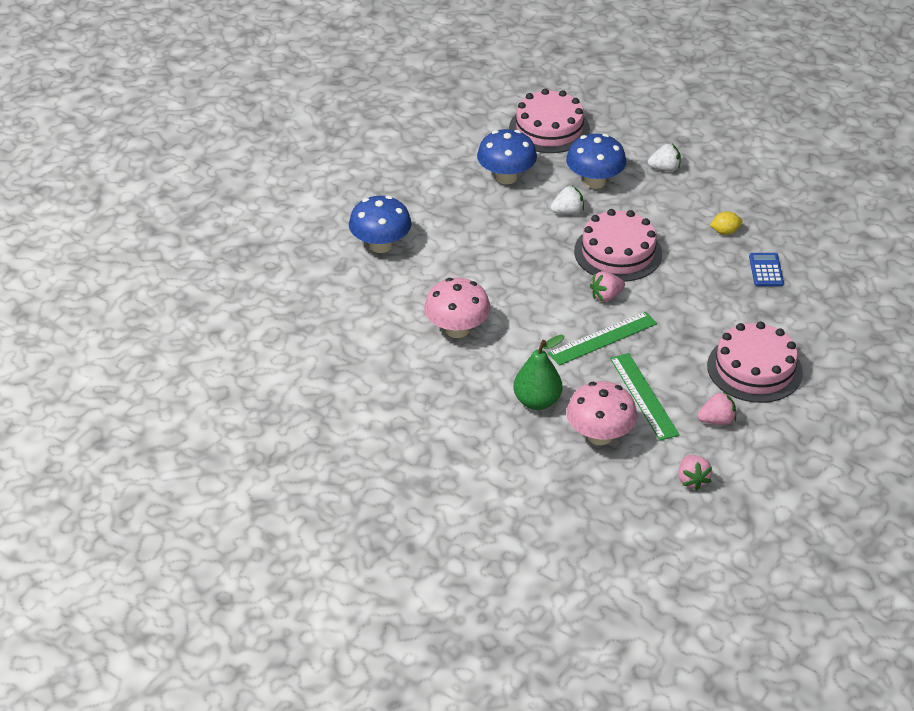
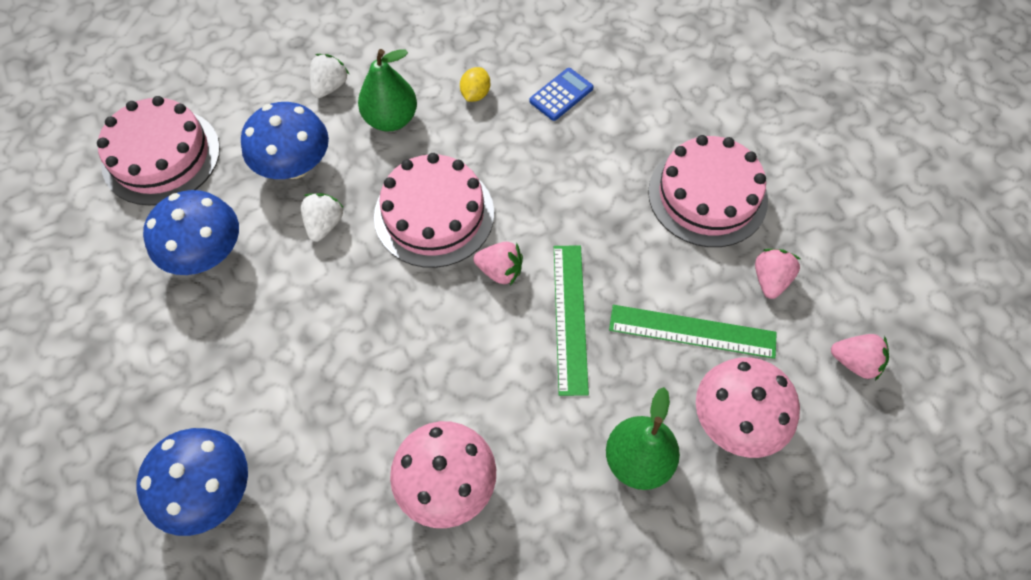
camera: 60 degrees left, 20 degrees up
pink strawberry [590,271,625,302] -> pink strawberry turned 75 degrees counterclockwise [473,242,523,285]
blue calculator [749,253,784,286] -> blue calculator turned 105 degrees clockwise [529,68,593,121]
none -> green pear [358,49,417,131]

